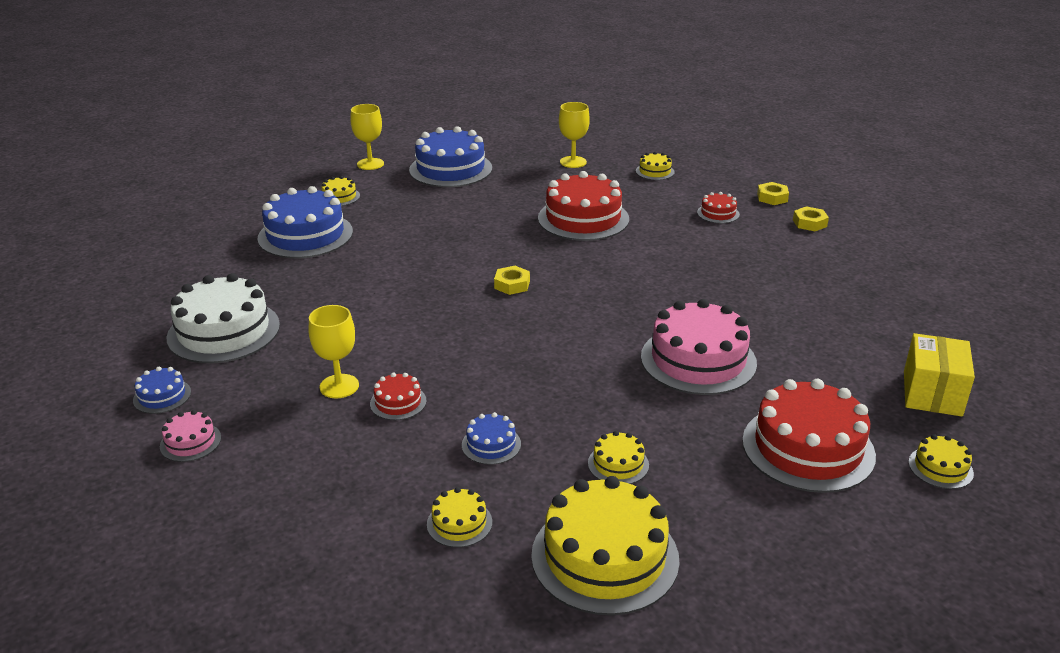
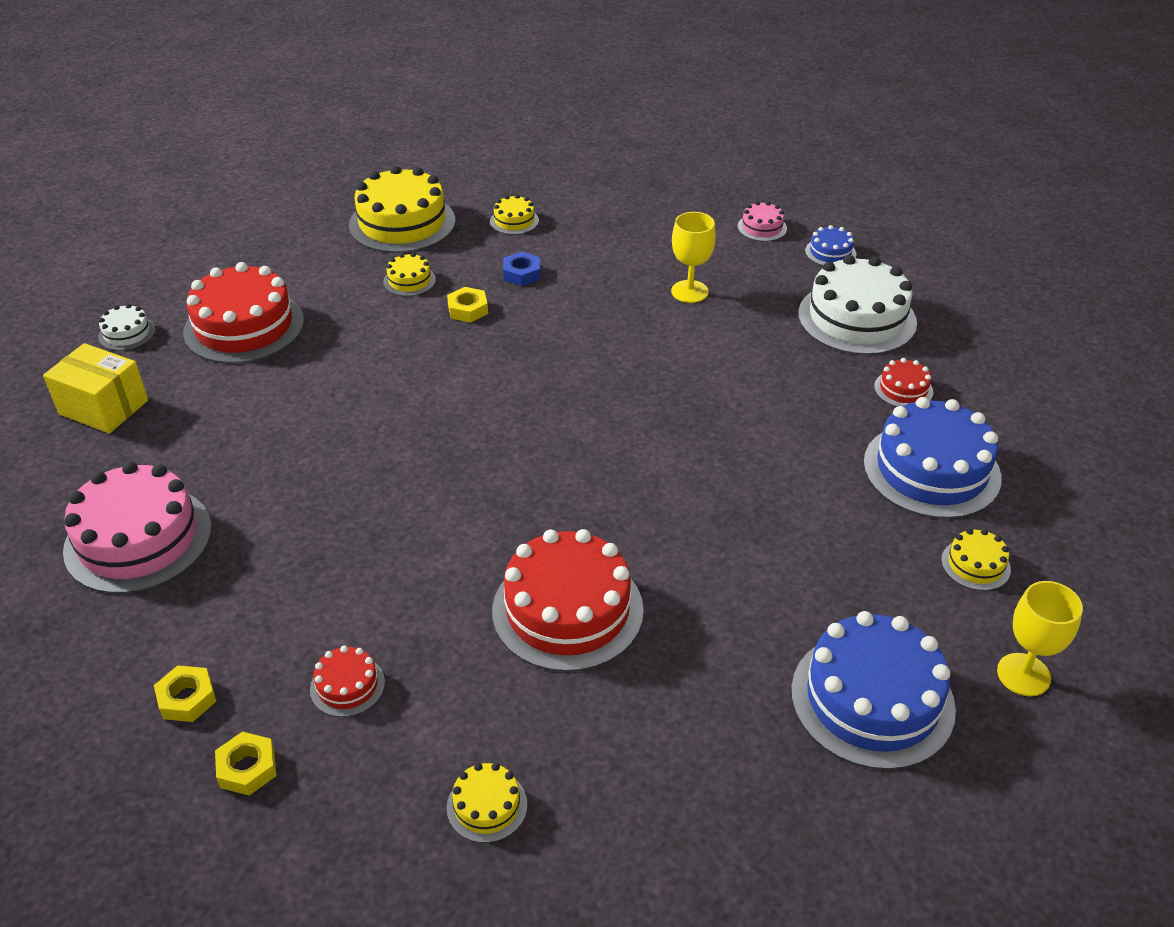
camera: 160 degrees right, 10 degrees up
red cake [370,372,427,420] -> red cake moved to [874,358,933,407]
blue cake [462,412,521,465] -> blue nut [503,252,540,286]
yellow nut [494,266,530,295] -> yellow nut moved to [447,287,488,323]
yellow goblet [559,102,590,168] -> none
pink cake [641,299,757,395] -> pink cake moved to [63,461,212,594]
yellow box [904,333,975,416] -> yellow box turned 60 degrees counterclockwise [43,343,148,434]
yellow cake [908,434,974,489] -> white cake [98,304,156,351]

